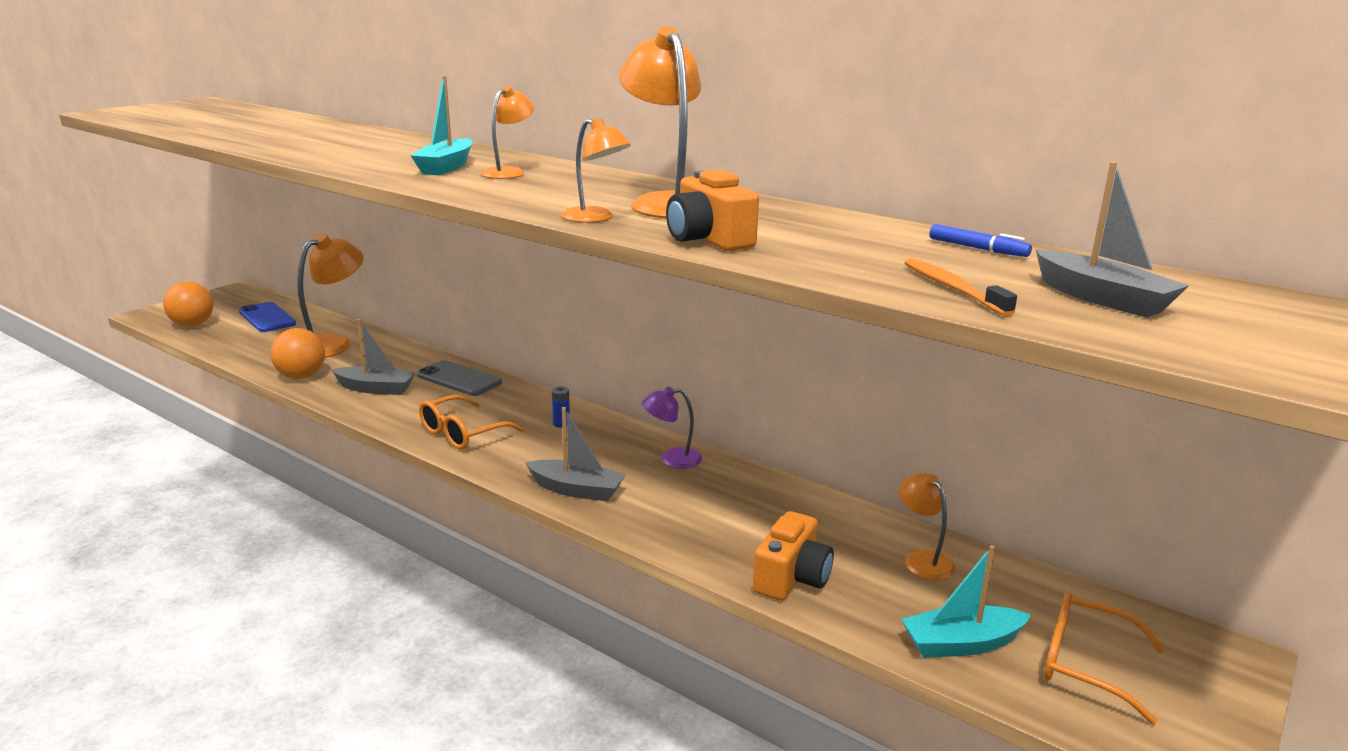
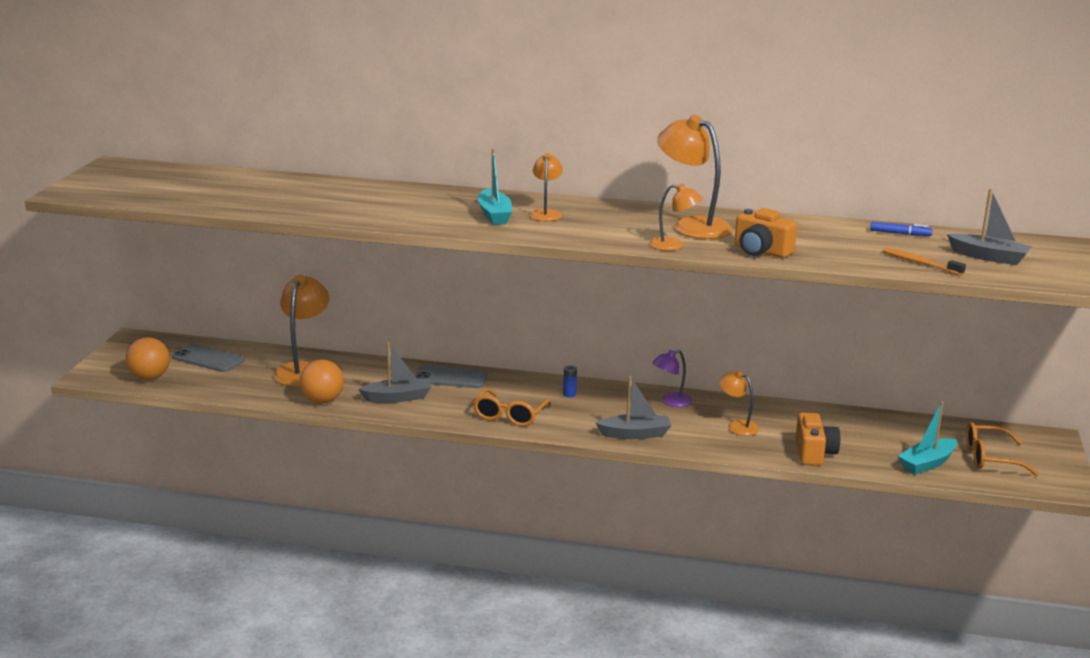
camera: 25 degrees left, 0 degrees up
blue phone [239,302,296,332] -> grey phone [172,344,244,372]
orange lamp [899,473,956,580] -> orange lamp moved to [719,371,759,436]

